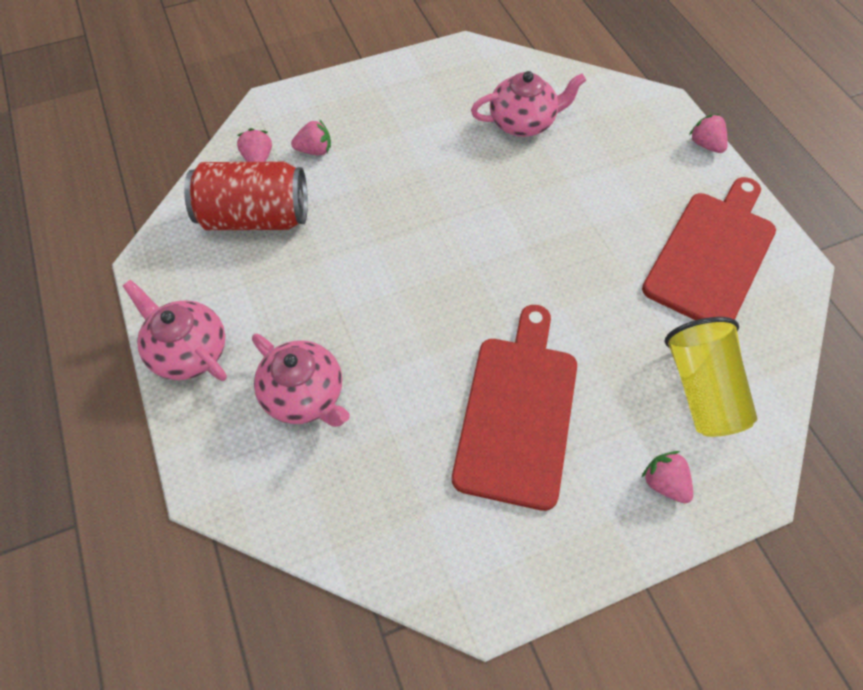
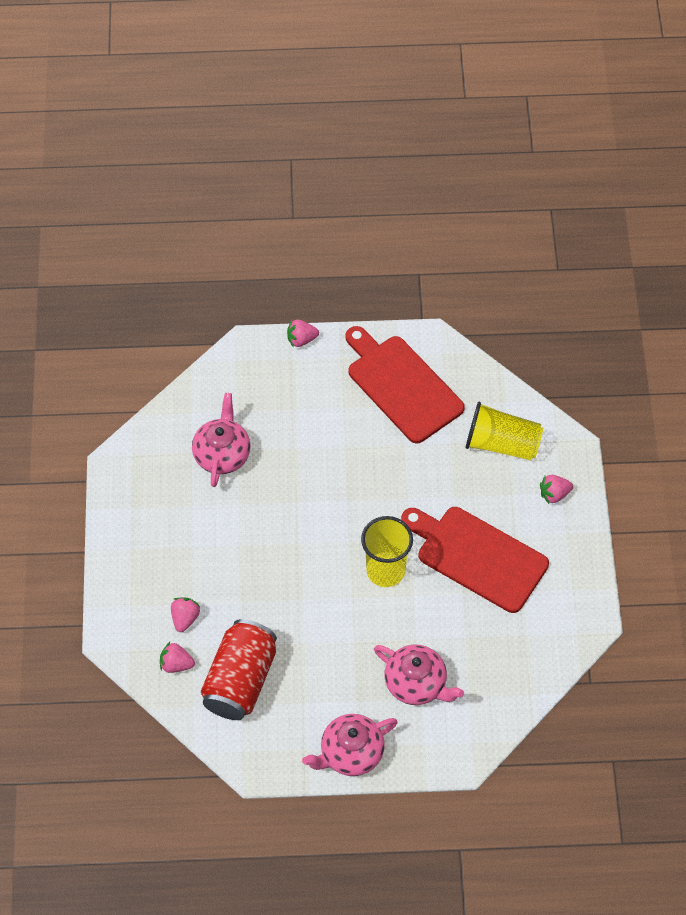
camera: 70 degrees left, 0 degrees up
pink teapot [252,334,350,427] -> pink teapot turned 60 degrees clockwise [374,644,464,705]
none -> yellow cup [361,516,413,587]

